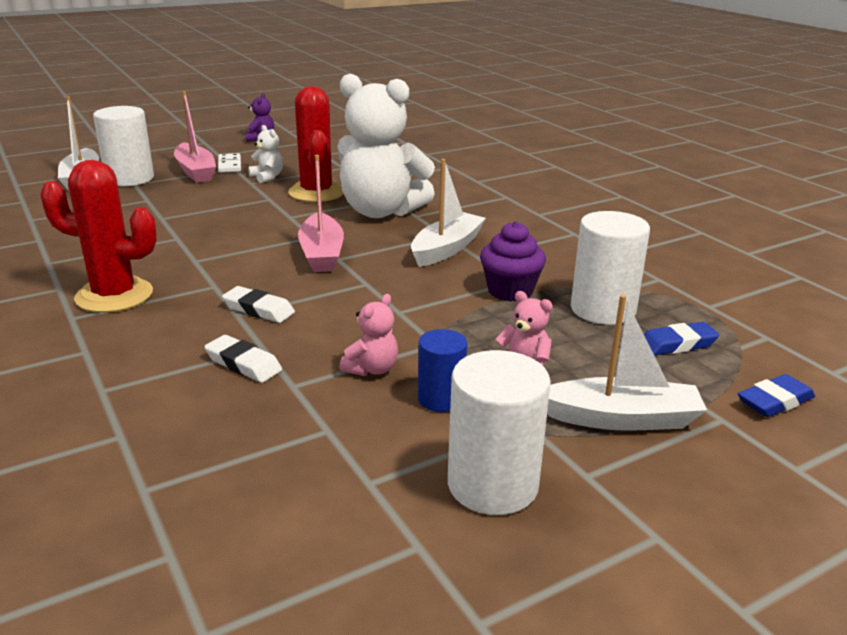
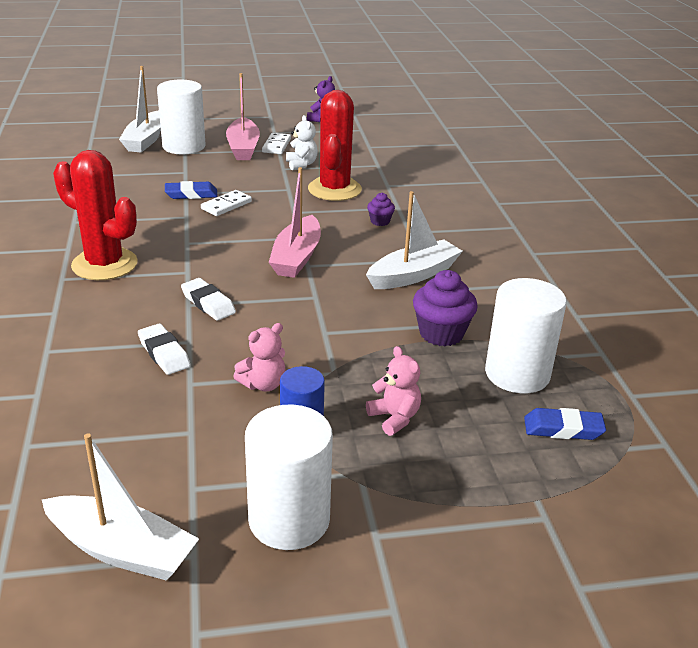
camera: 20 degrees right, 5 degrees up
white teddy bear [337,74,435,218] -> purple cupcake [367,193,395,226]
white boat [547,295,707,431] -> white boat moved to [42,434,199,581]
blue eraser [738,374,815,417] -> blue eraser moved to [165,181,218,199]
none -> white domino [201,190,252,216]

